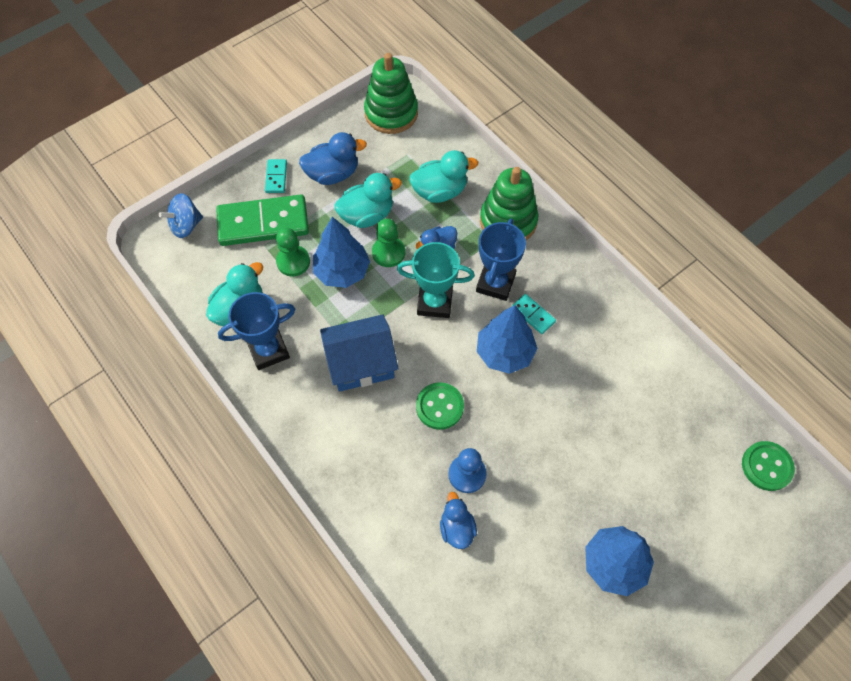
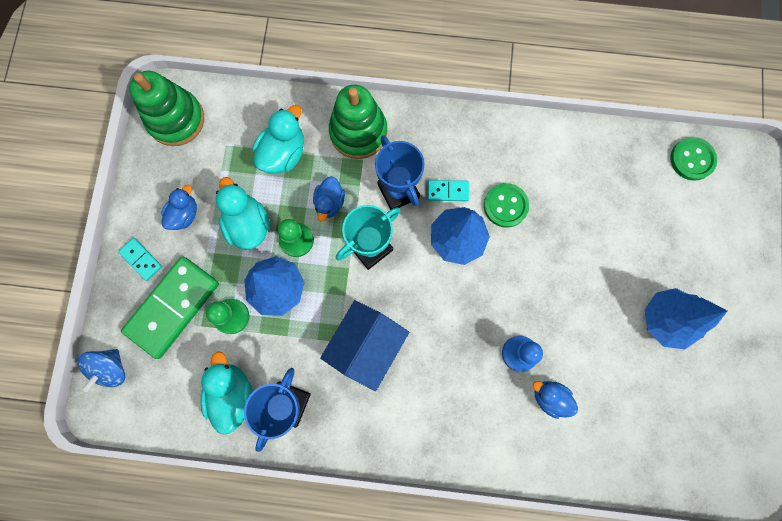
camera: 45 degrees left, 15 degrees up
blue duck [299,132,367,185] -> blue duck [161,185,197,230], size x0.66
turquoise duck [334,173,402,228] -> turquoise duck turned 45 degrees counterclockwise [216,177,270,250]
green button [416,382,464,430] -> green button moved to [484,183,529,228]

